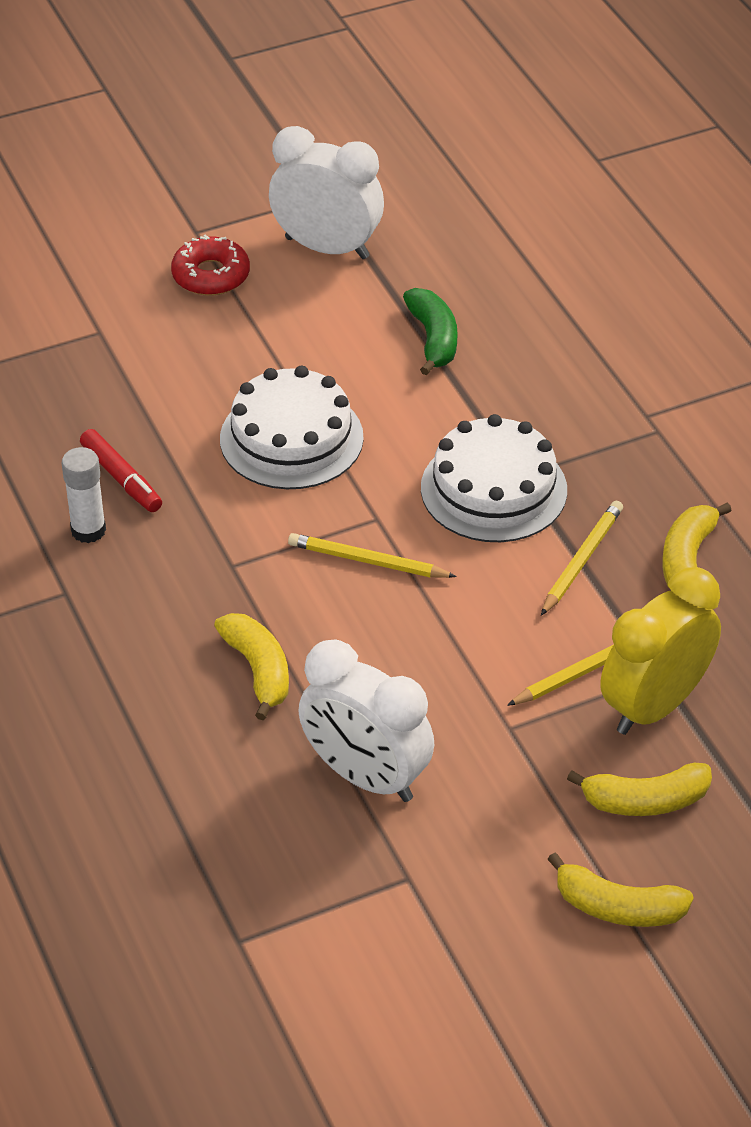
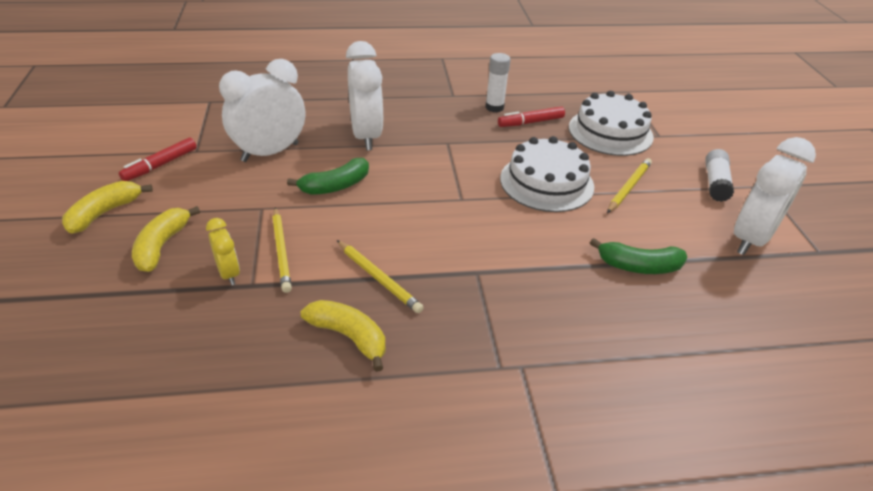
camera: 105 degrees right, 5 degrees down
red donut [171,235,250,296] -> white glue stick [705,149,734,202]
yellow banana [214,613,289,720] -> white clock [346,41,383,150]
yellow pencil [288,533,457,578] -> yellow pencil moved to [607,158,652,213]
white cake [421,414,567,542] -> white cake moved to [569,91,654,156]
yellow clock [600,567,721,735] -> yellow clock [206,218,240,285], size x0.51
none -> red marker [119,137,197,181]
none -> green banana [287,158,369,195]

